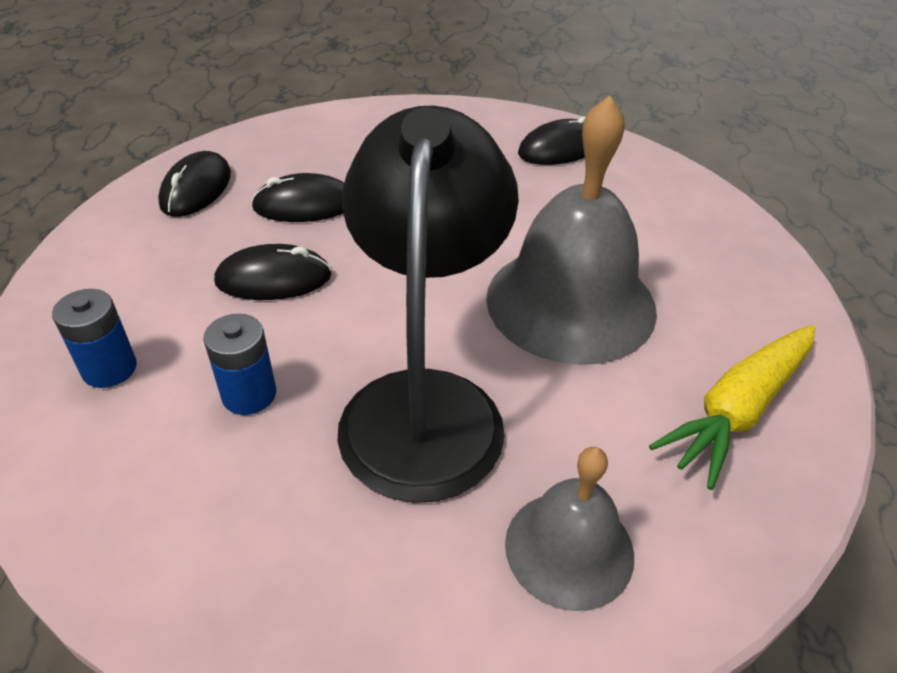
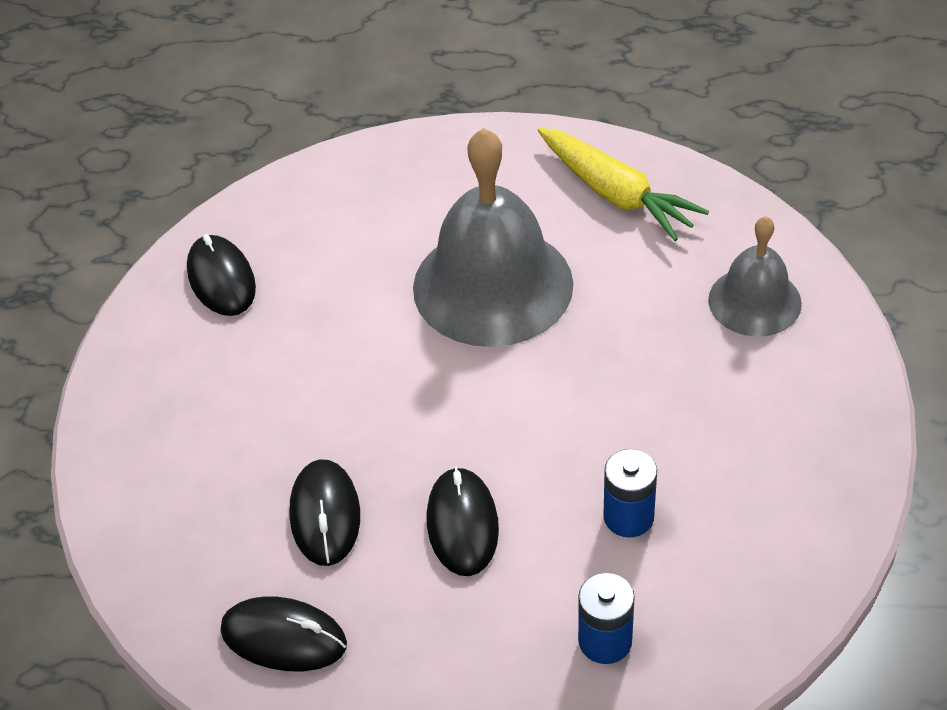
camera: 85 degrees left, 5 degrees up
black lamp [337,106,519,503] -> none

